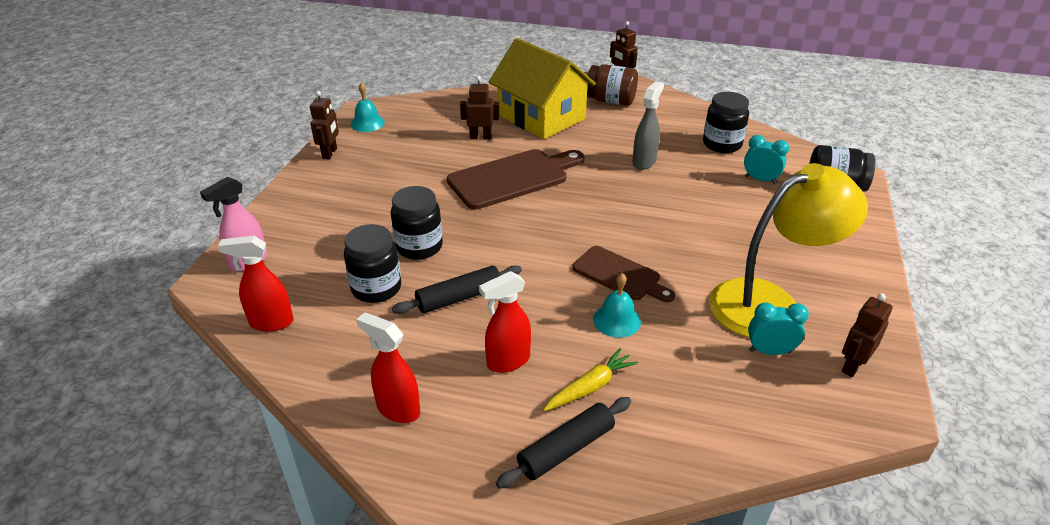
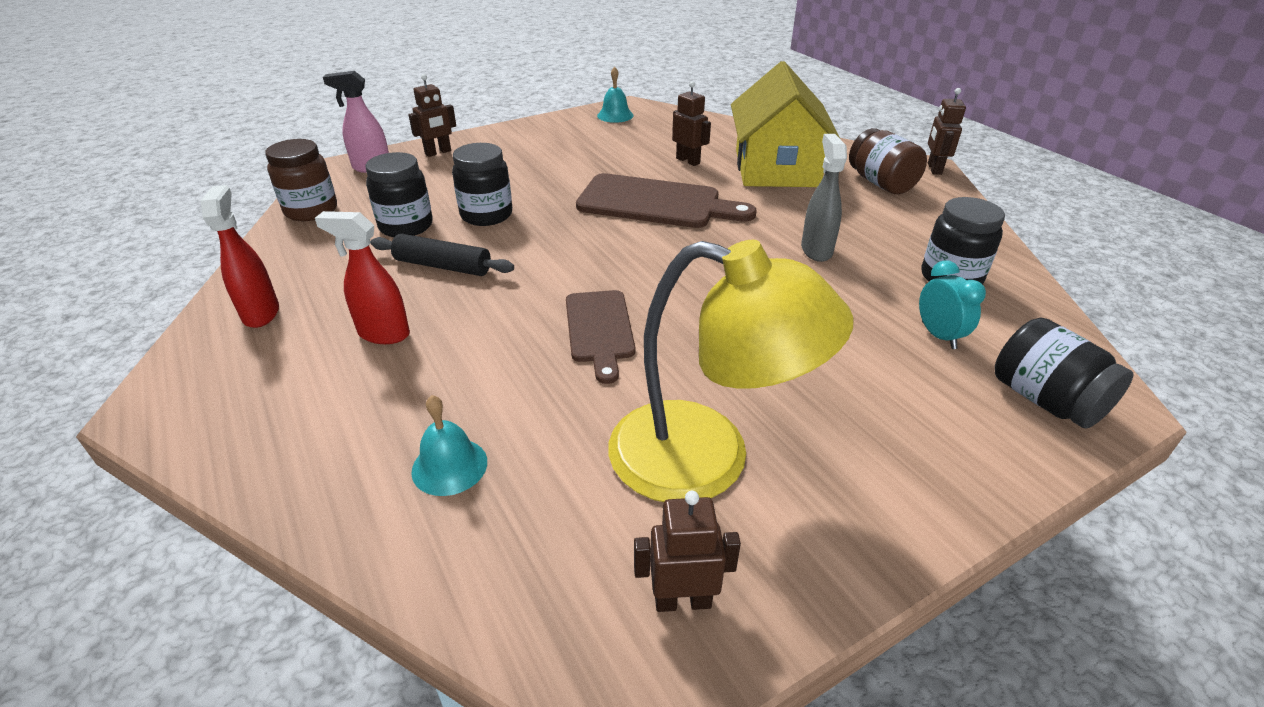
camera: 45 degrees right, 0 degrees up
red spray bottle [218,236,293,332] -> brown jar [265,139,337,221]
brown robot [310,91,339,159] -> brown robot moved to [408,74,456,157]
black rolling pin [496,397,631,489] -> none
yellow carrot [543,348,638,411] -> none
turquoise bell [593,273,641,338] -> turquoise bell moved to [411,395,487,496]
grey spray bottle [633,81,664,170] -> grey spray bottle turned 75 degrees counterclockwise [801,134,847,262]
turquoise clock [748,302,809,355] -> none

